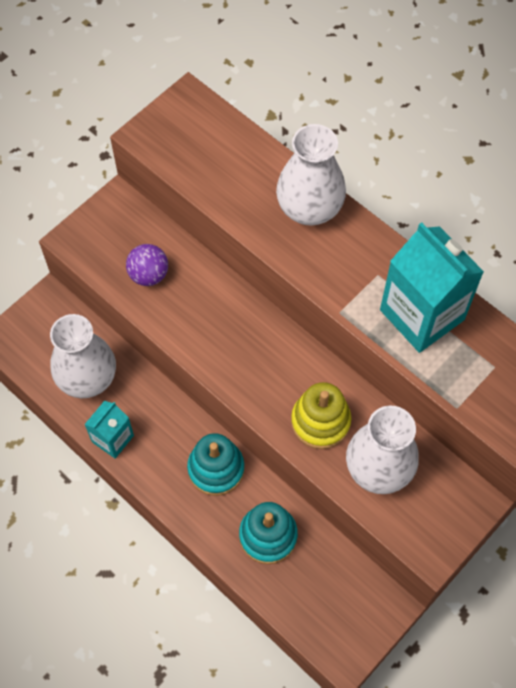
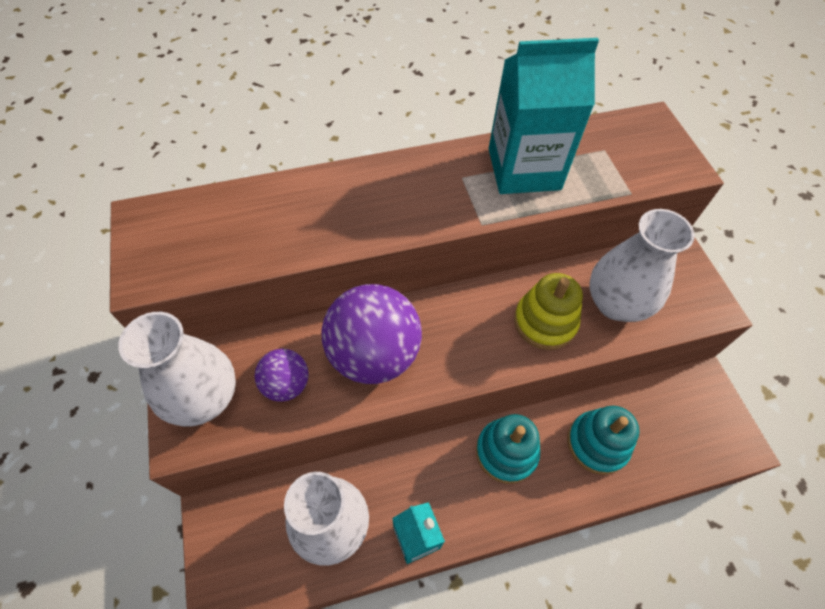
camera: 60 degrees left, 5 degrees down
white vase [276,124,346,226] -> white vase moved to [118,312,236,427]
none -> purple ball [321,284,422,384]

